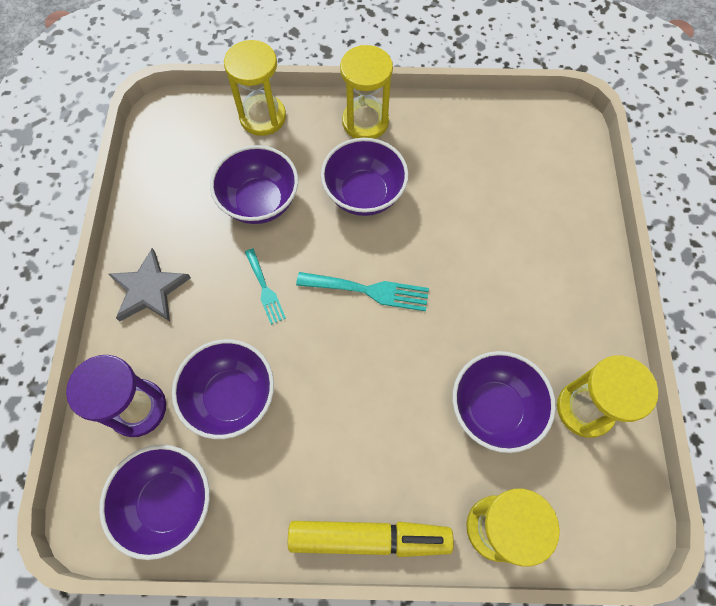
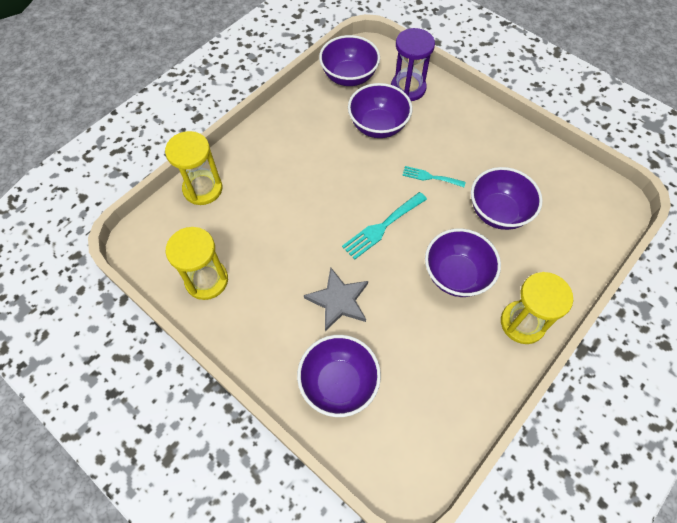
camera: 130 degrees right, 5 degrees down
grey star [109,248,191,322] -> grey star moved to [304,267,368,331]
yellow hourglass [224,40,286,136] -> none
yellow marker [288,521,454,557] -> none
purple bowl [452,351,556,453] -> purple bowl moved to [297,335,381,417]

